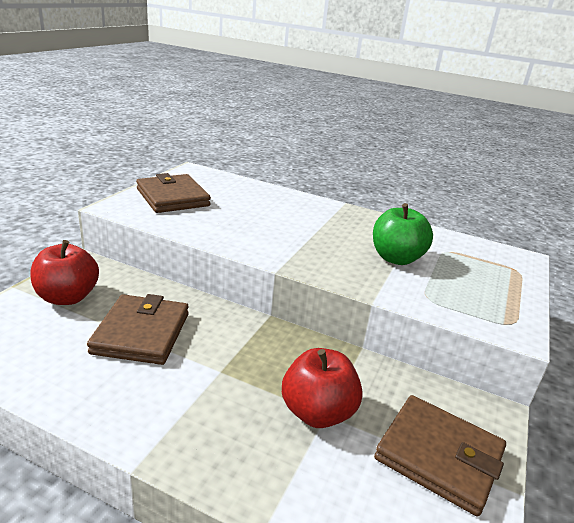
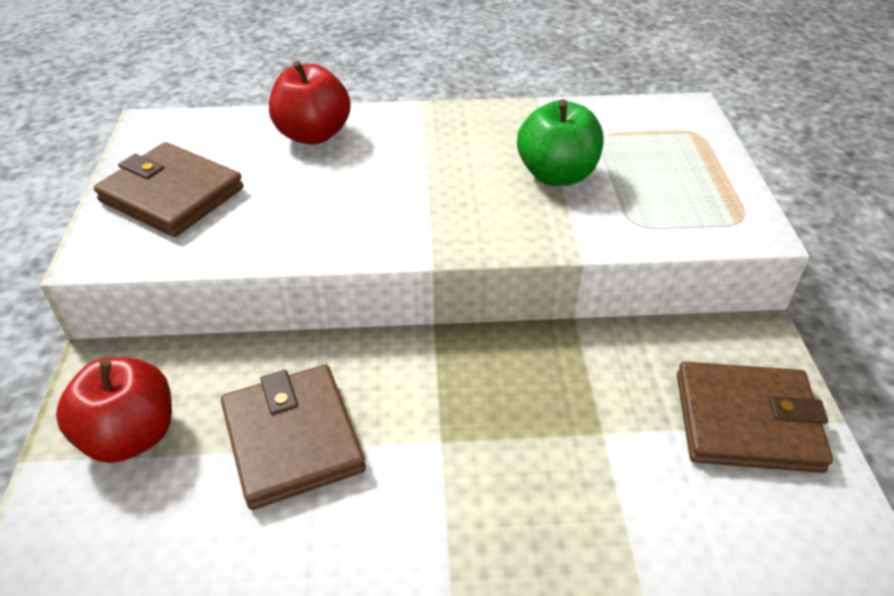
camera: 25 degrees left, 15 degrees up
red apple [282,348,363,428] -> red apple moved to [269,61,351,145]

